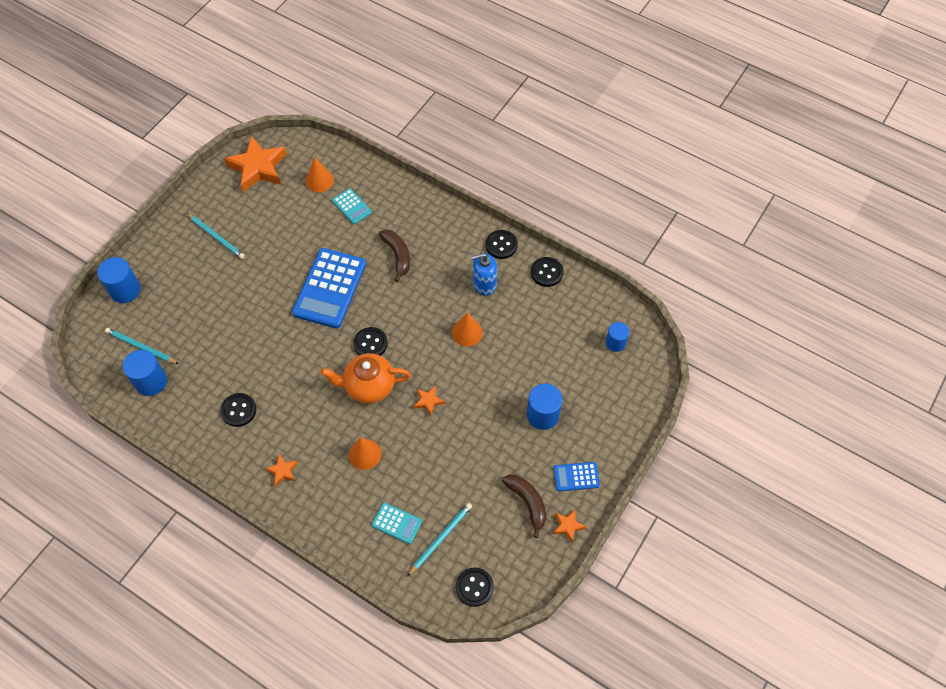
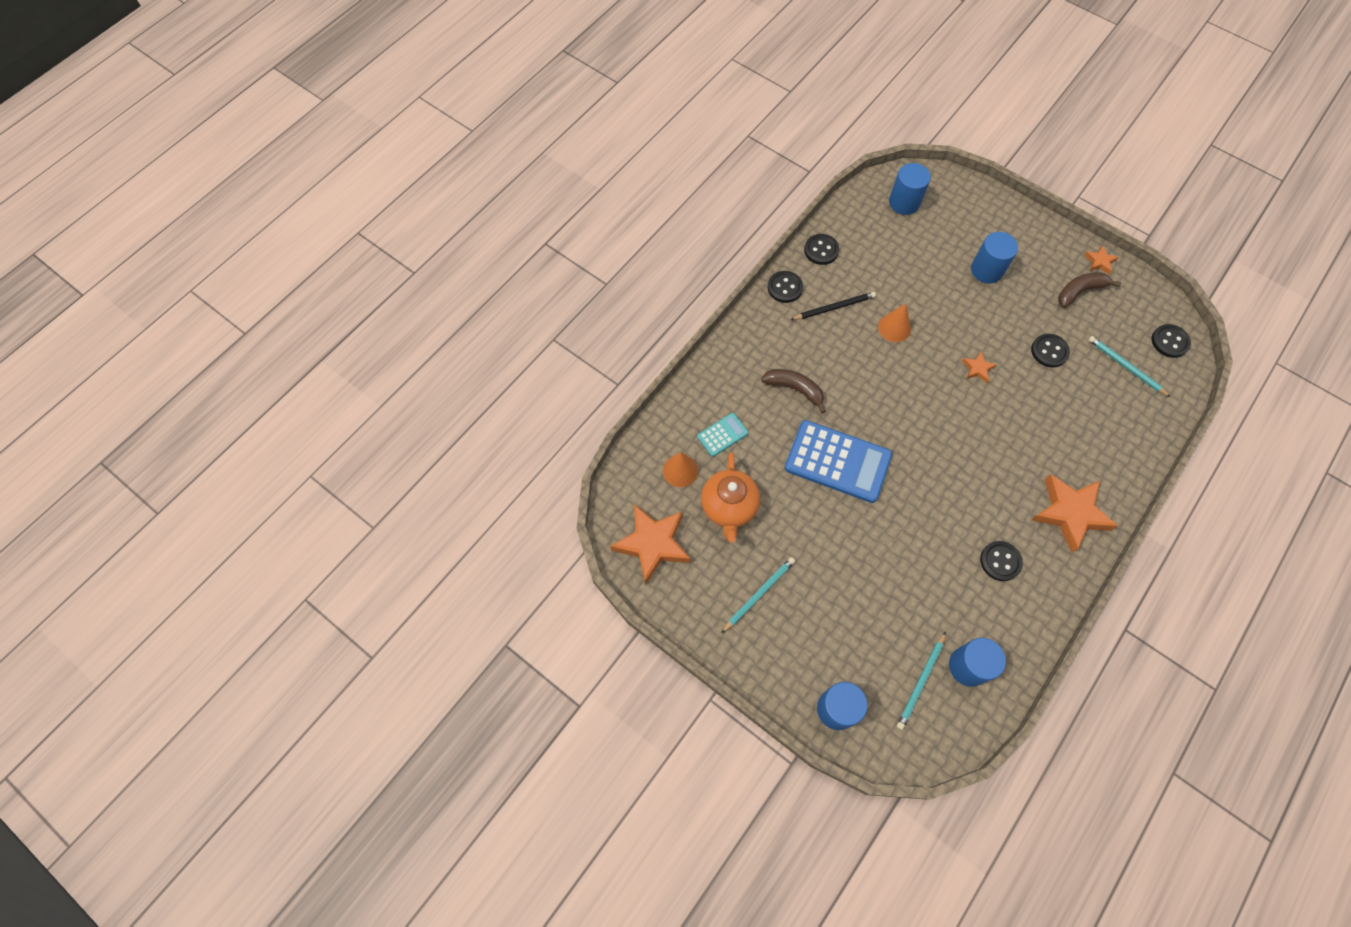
camera: 85 degrees left, 5 degrees up
orange star [265,454,298,487] -> orange star [1031,474,1118,553], size x2.20
orange teapot [320,353,411,404] -> orange teapot moved to [701,452,760,542]
orange cone [349,438,381,470] -> none
black button [354,327,388,356] -> black button moved to [1031,334,1070,368]
turquoise calculator [372,503,422,544] -> none
brown banana [378,229,410,282] -> brown banana turned 45 degrees clockwise [761,369,826,413]
blue soap dispenser [471,253,497,296] -> black pencil [790,292,876,320]
blue calculator [553,462,600,491] -> none
blue cylinder [606,322,630,352] -> blue cylinder [889,163,931,215], size x1.53

